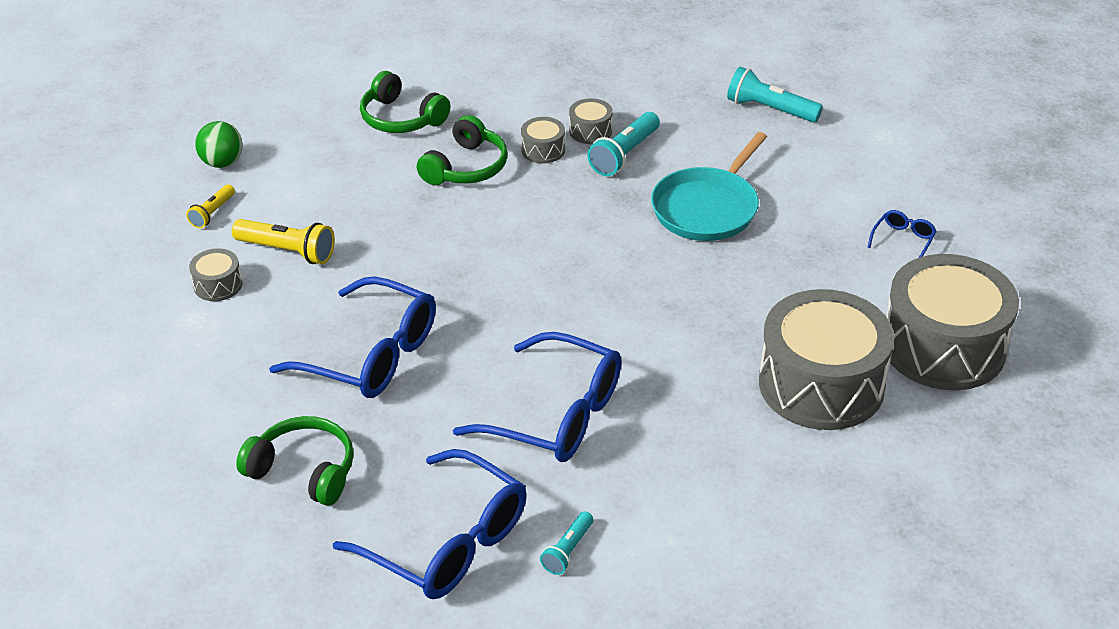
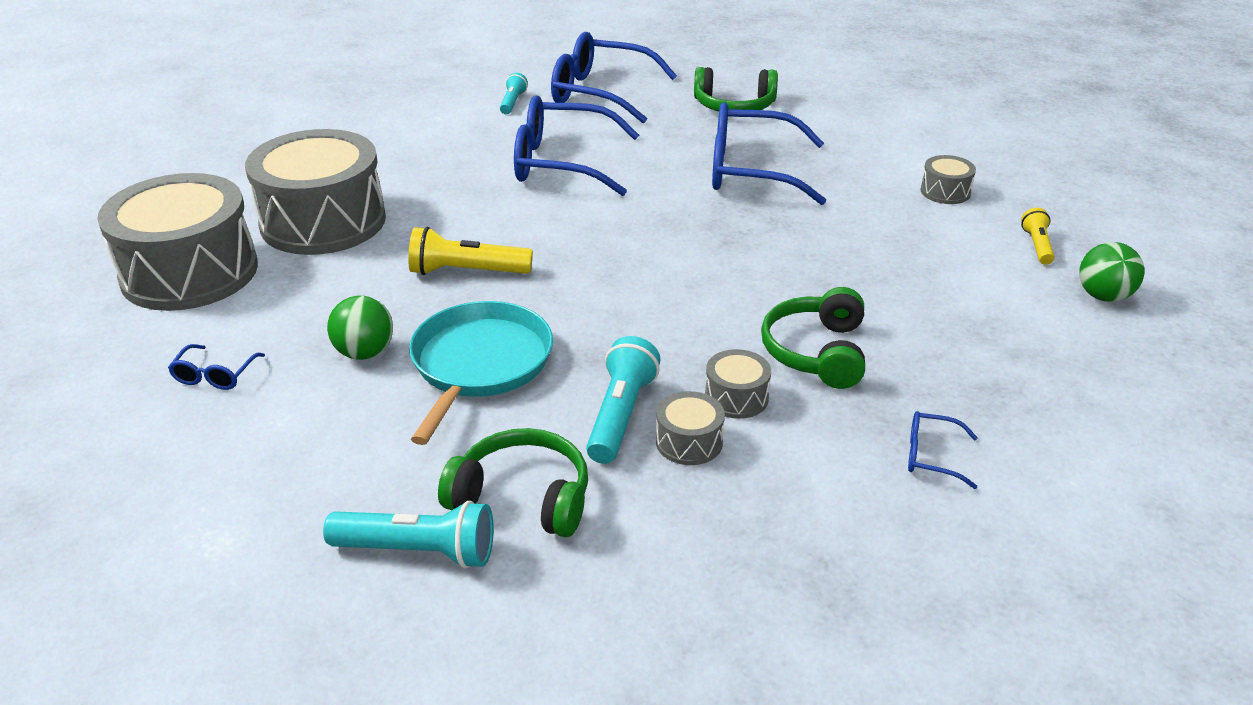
camera: 160 degrees right, 5 degrees down
yellow flashlight [232,219,335,264] -> yellow flashlight moved to [408,227,533,275]
green headphones [360,71,450,133] -> green headphones moved to [438,428,588,537]
none -> green ball [327,296,393,360]
none -> blue glasses [908,411,978,489]

